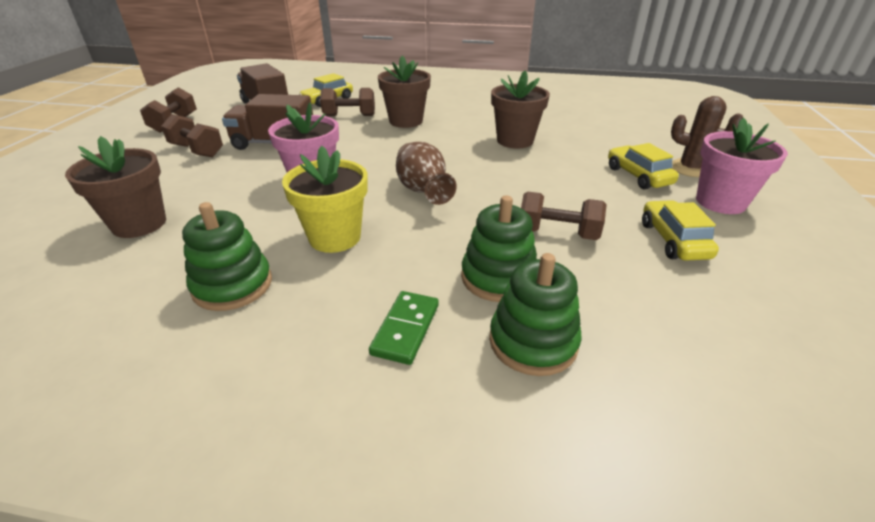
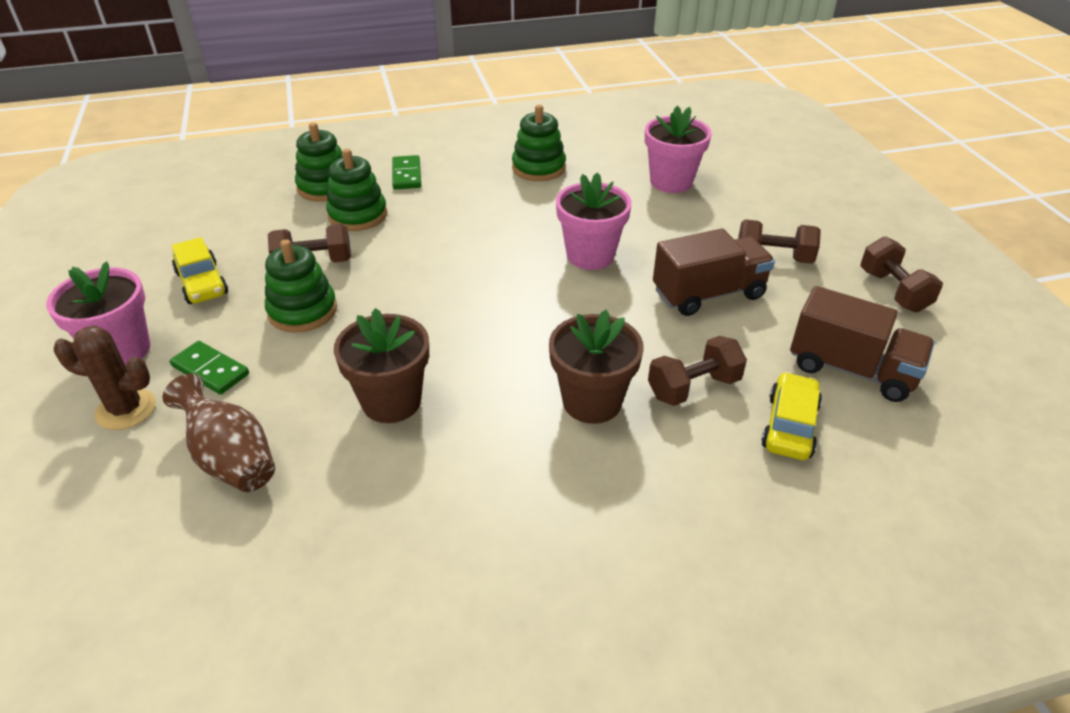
camera: 155 degrees right, 5 degrees up
brown flower pot [65,136,166,238] -> pink flower pot [645,106,711,193]
yellow flower pot [282,146,368,253] -> none
brown vase [396,142,457,205] -> brown vase moved to [162,374,275,492]
yellow car [608,143,679,190] -> green domino [170,341,249,395]
none -> green stacking toy [265,239,337,332]

